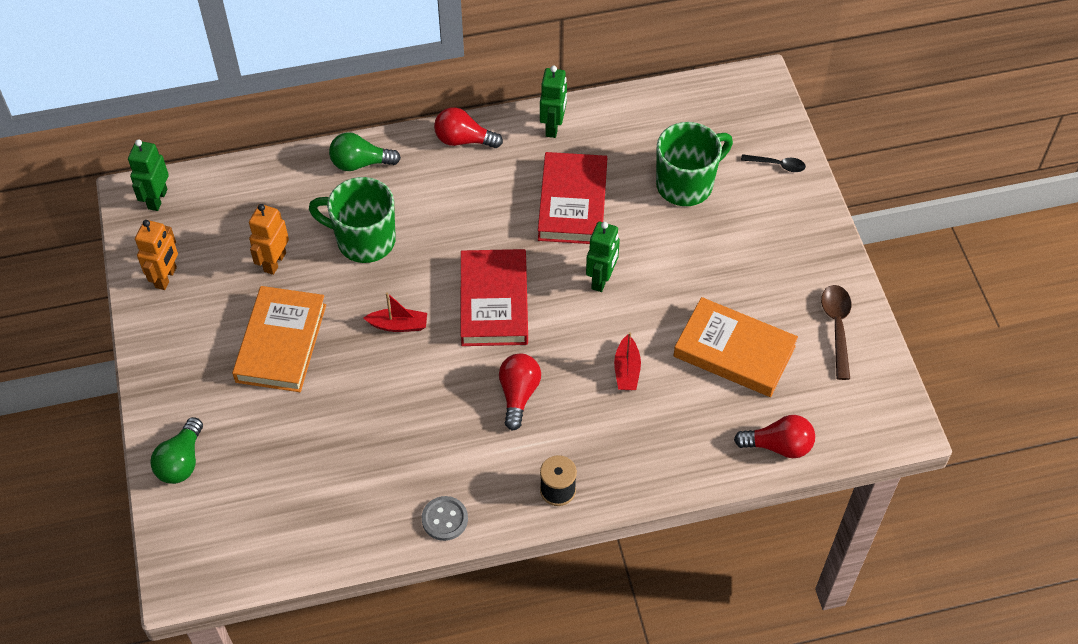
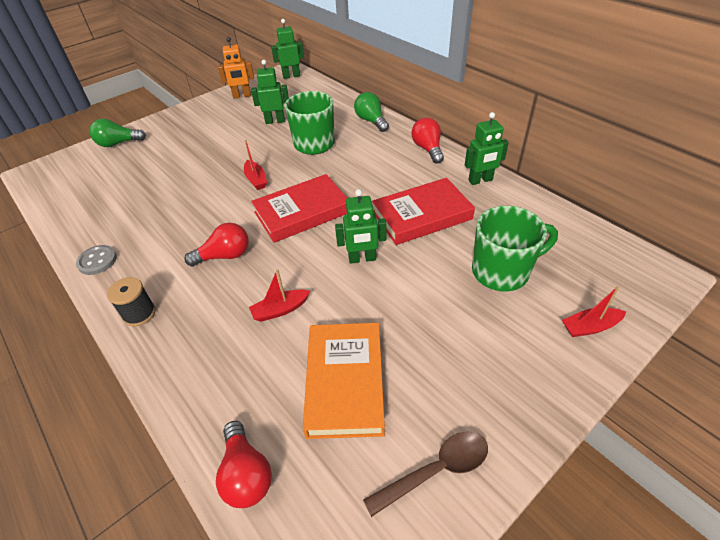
camera: 65 degrees right, 10 degrees down
orange book [232,286,326,392] -> none
orange robot [249,204,289,275] -> green robot [251,60,289,124]
green mug [656,122,733,206] -> green mug turned 45 degrees counterclockwise [472,206,558,291]
black spoon [741,154,806,172] -> red boat [562,286,626,337]

